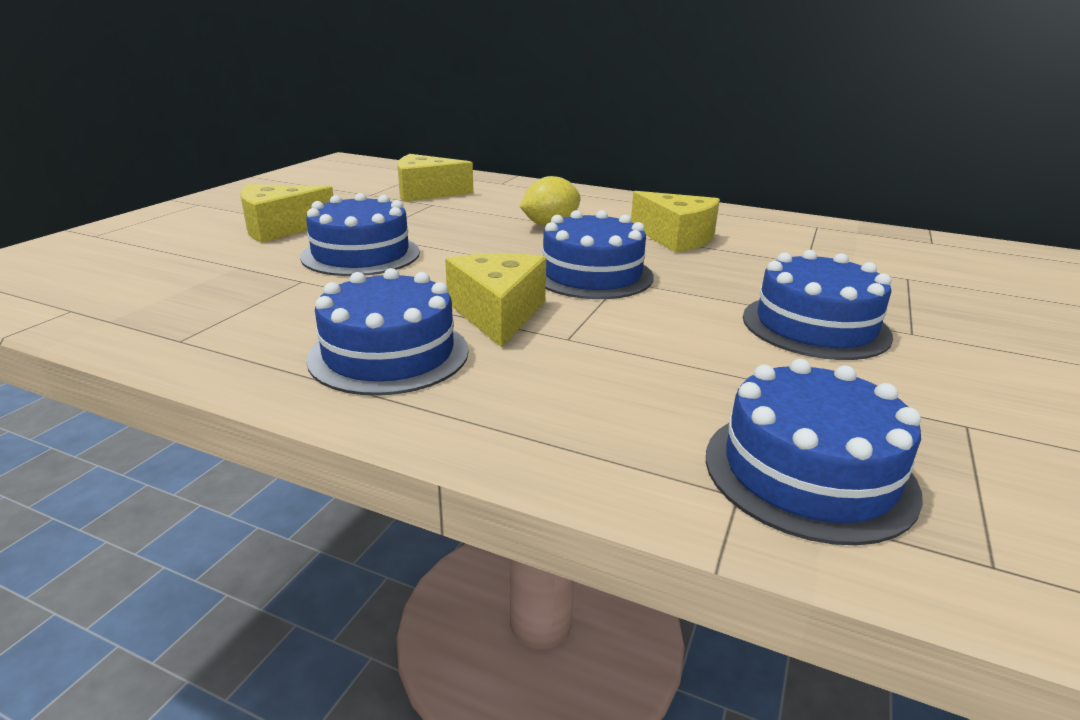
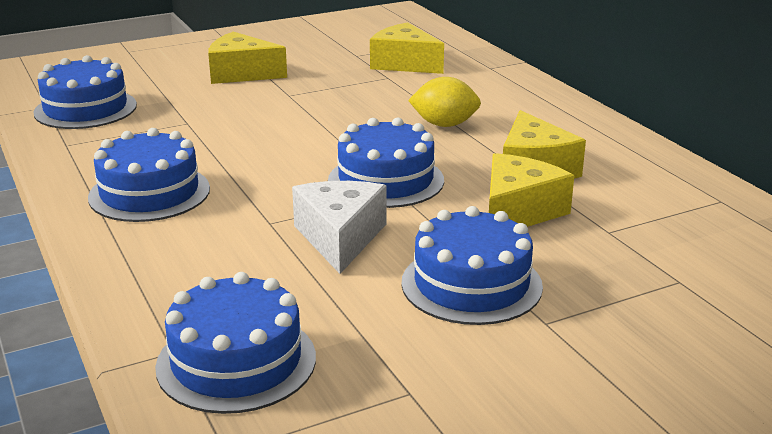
camera: 40 degrees right, 0 degrees up
blue cake [300,193,420,276] -> blue cake moved to [33,55,137,129]
yellow cheese [445,253,546,348] -> yellow cheese moved to [489,153,574,227]
none -> white cheese [292,181,386,274]

